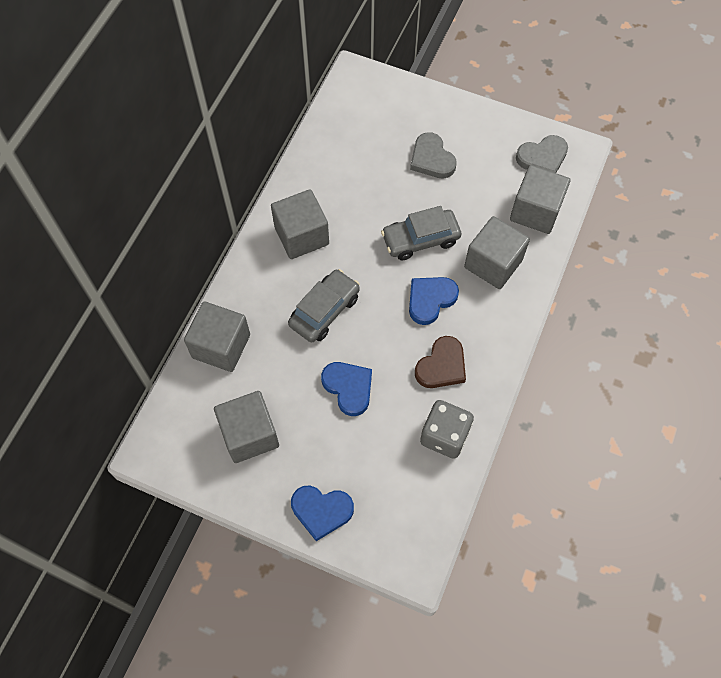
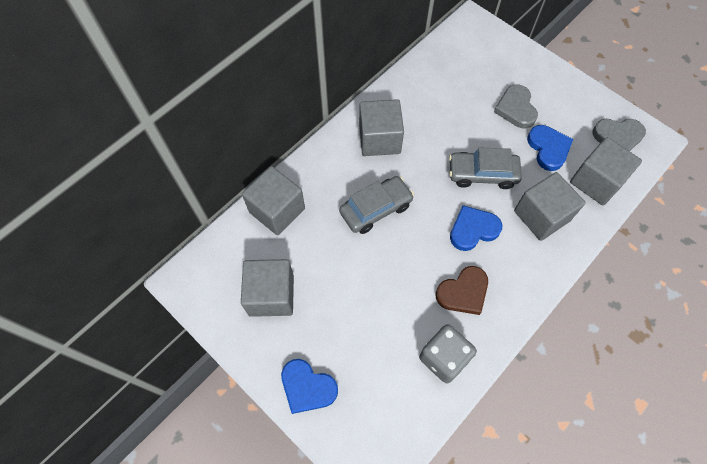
camera: 20 degrees right, 0 degrees up
blue heart [321,362,372,416] -> blue heart moved to [527,125,573,171]

